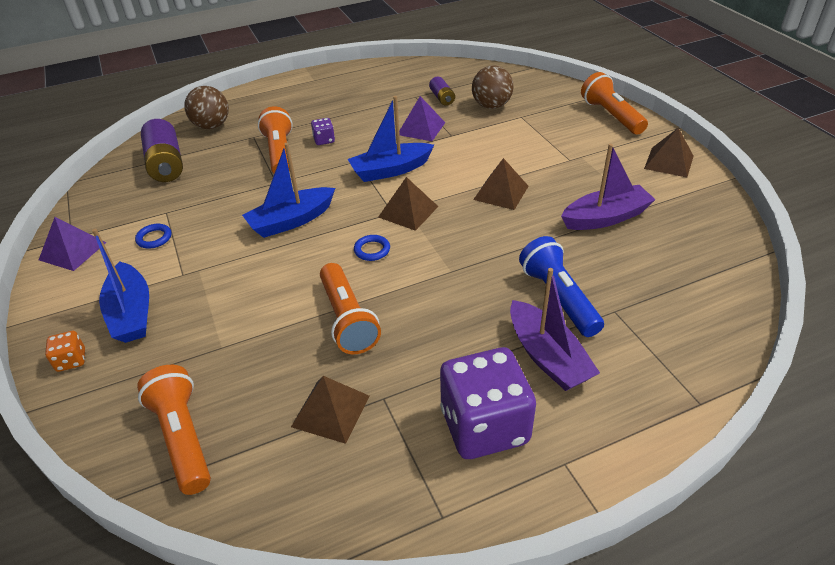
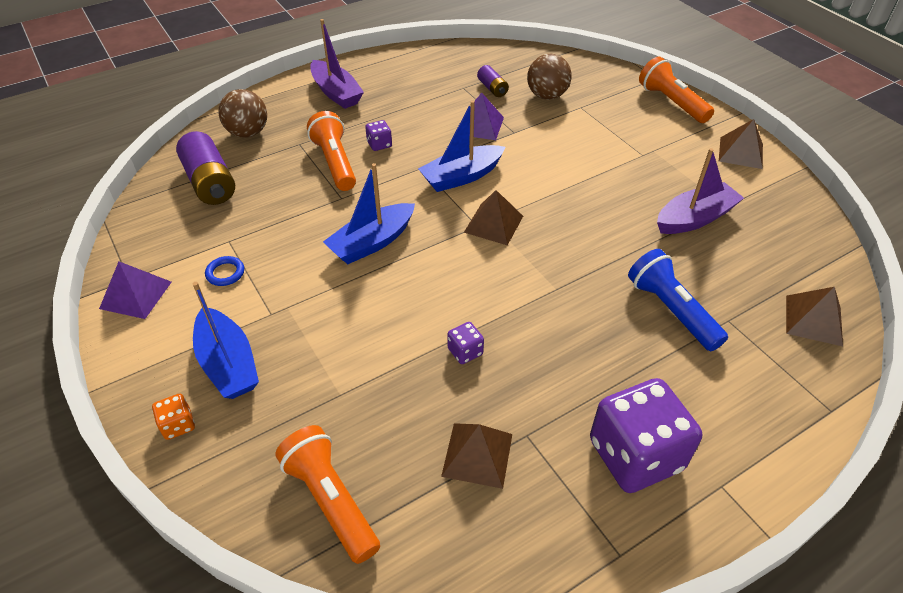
camera: 10 degrees left, 5 degrees up
orange flashlight [320,263,381,354] -> purple dice [447,322,484,364]
blue ring [354,235,390,261] -> none
brown pyramid [473,158,529,210] -> brown pyramid moved to [786,287,843,346]
purple boat [510,268,600,391] -> purple boat moved to [310,19,364,109]

